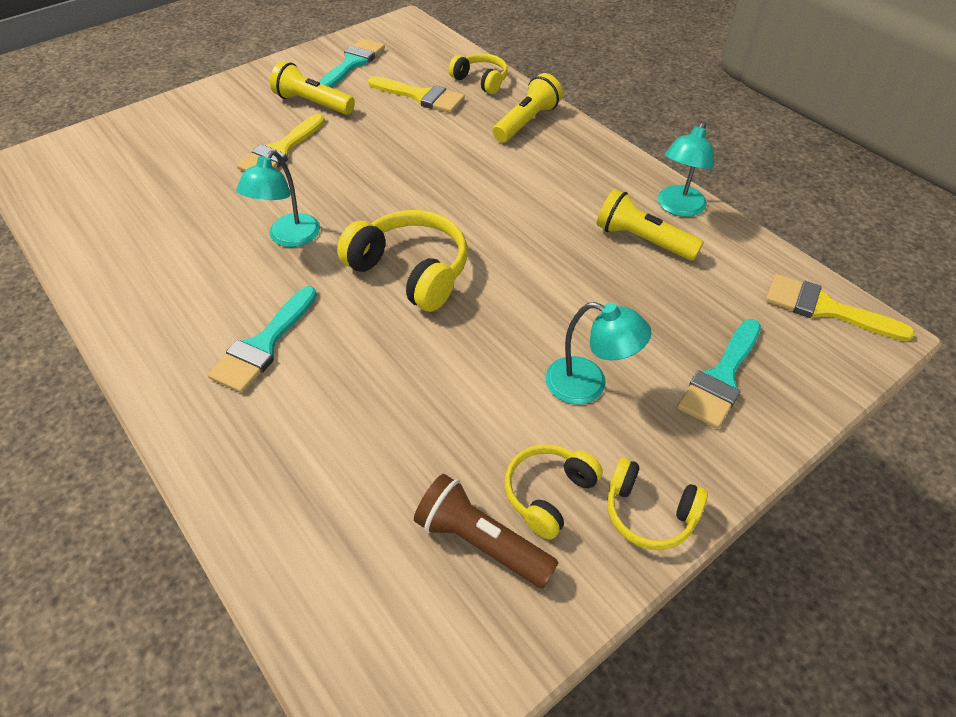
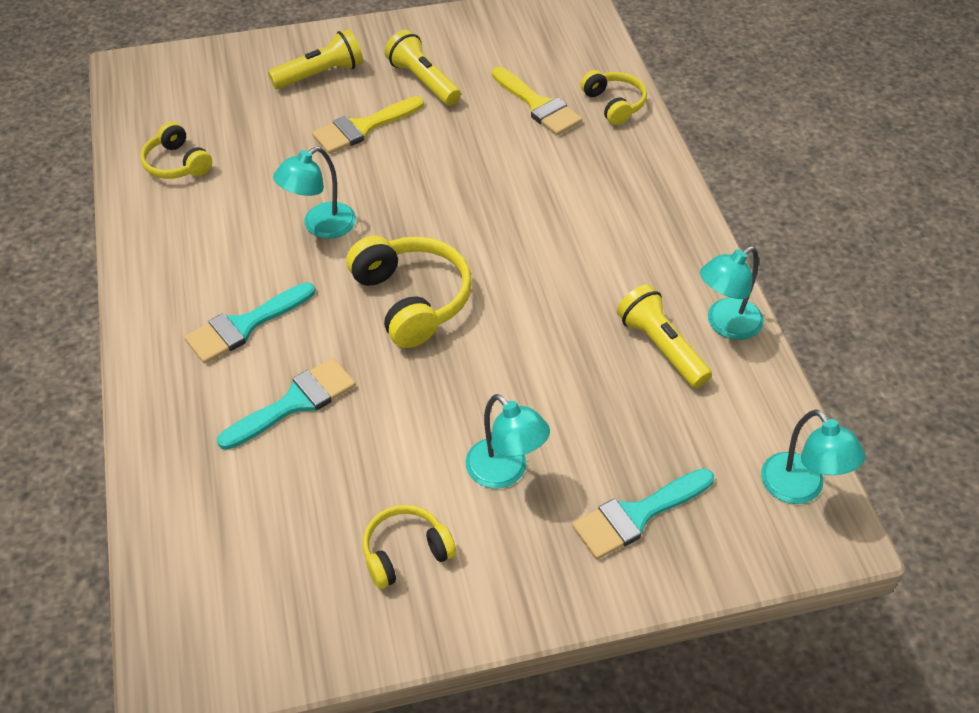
camera: 25 degrees right, 0 degrees up
turquoise brush [318,38,385,88] -> turquoise brush moved to [217,358,356,450]
brown flashlight [414,474,558,589] -> none
yellow flashlight [493,73,563,142] -> yellow flashlight moved to [268,29,363,89]
yellow headphones [607,458,708,550] -> yellow headphones moved to [140,122,212,179]
yellow brush [766,274,915,341] -> turquoise lamp [761,410,865,504]

